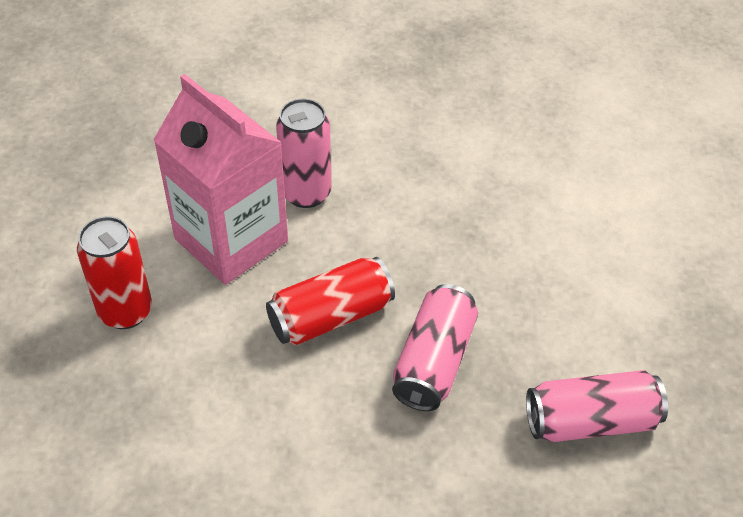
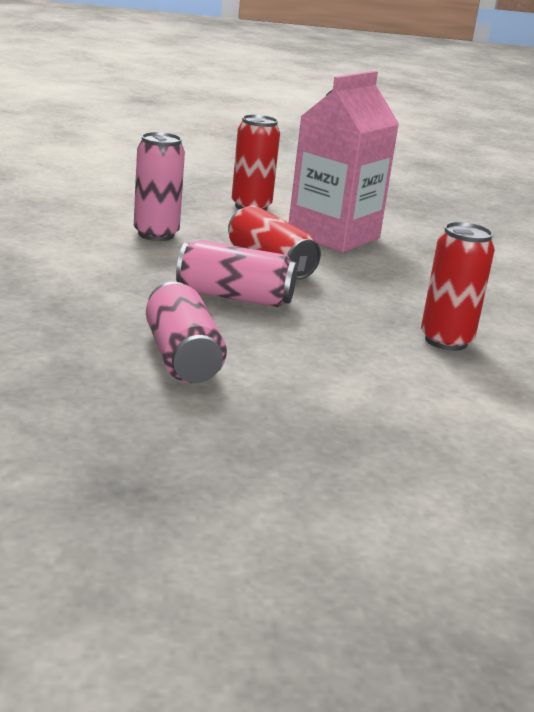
camera: 80 degrees right, 25 degrees down
pink can [276,98,331,208] -> pink can moved to [134,132,185,241]
none -> red can [421,222,495,351]

